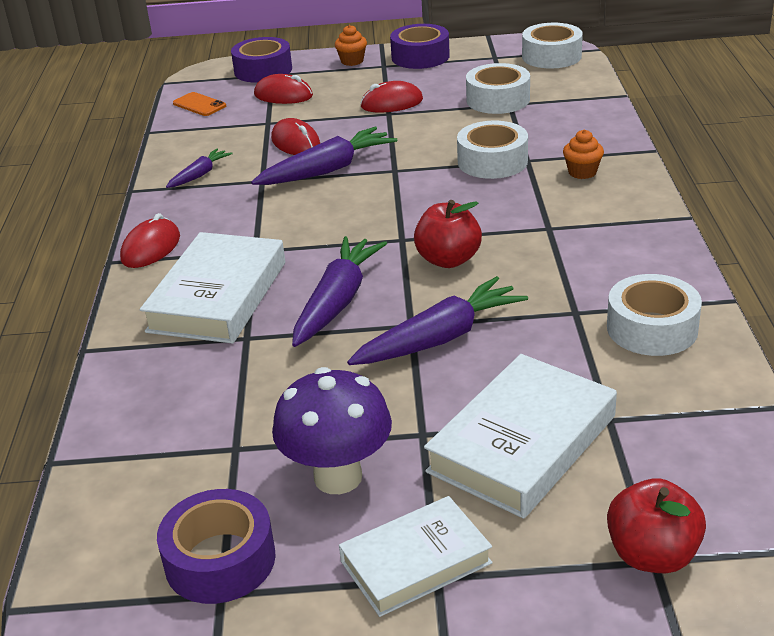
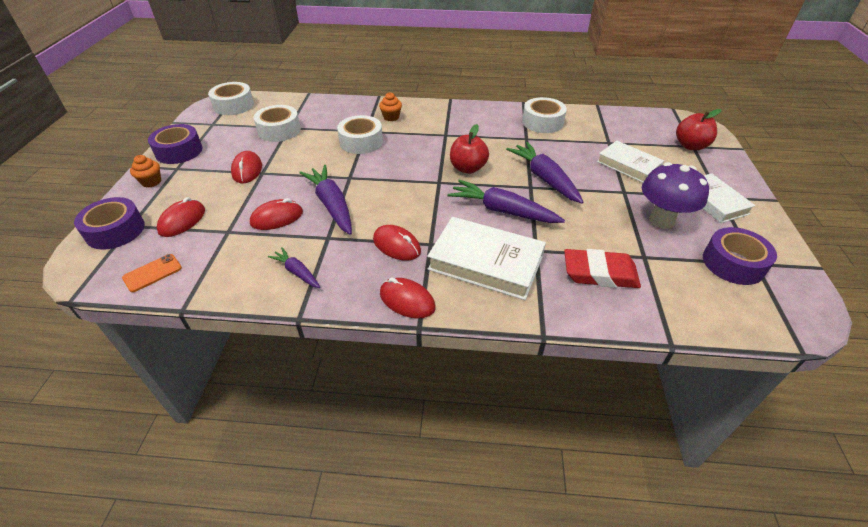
camera: 85 degrees left, 10 degrees up
white book [424,354,617,519] -> white book [597,141,664,183], size x0.65
none -> red mouse [373,225,421,261]
none -> red eraser [564,249,641,288]

